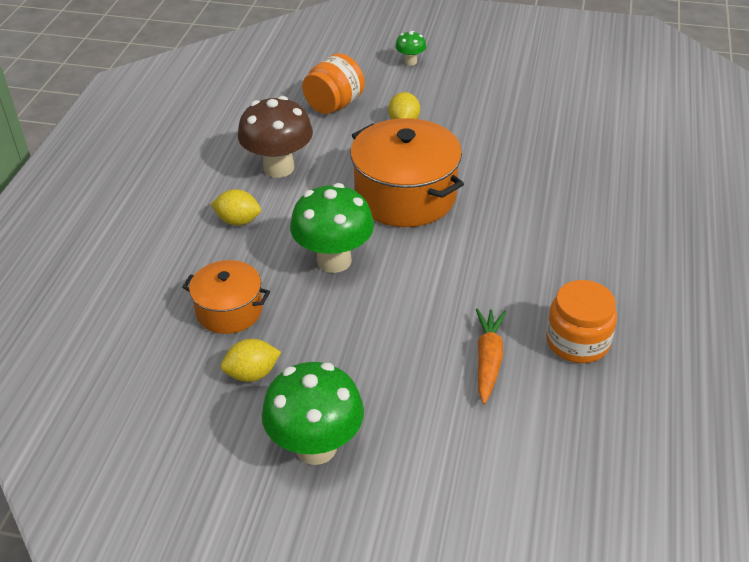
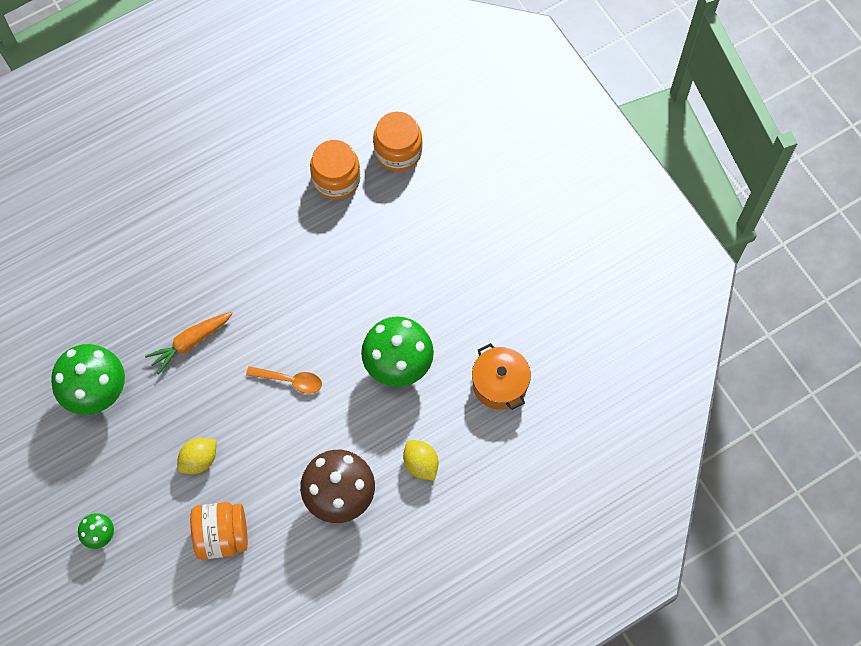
camera: 135 degrees left, 25 degrees up
yellow lemon [221,339,281,382] -> none
green mushroom [262,362,364,465] -> green mushroom moved to [51,344,125,415]
orange pot [350,118,464,227] -> orange spoon [246,366,322,394]
orange carrot [476,308,506,404] -> orange carrot moved to [145,312,233,375]
none -> orange jar [373,112,422,171]

